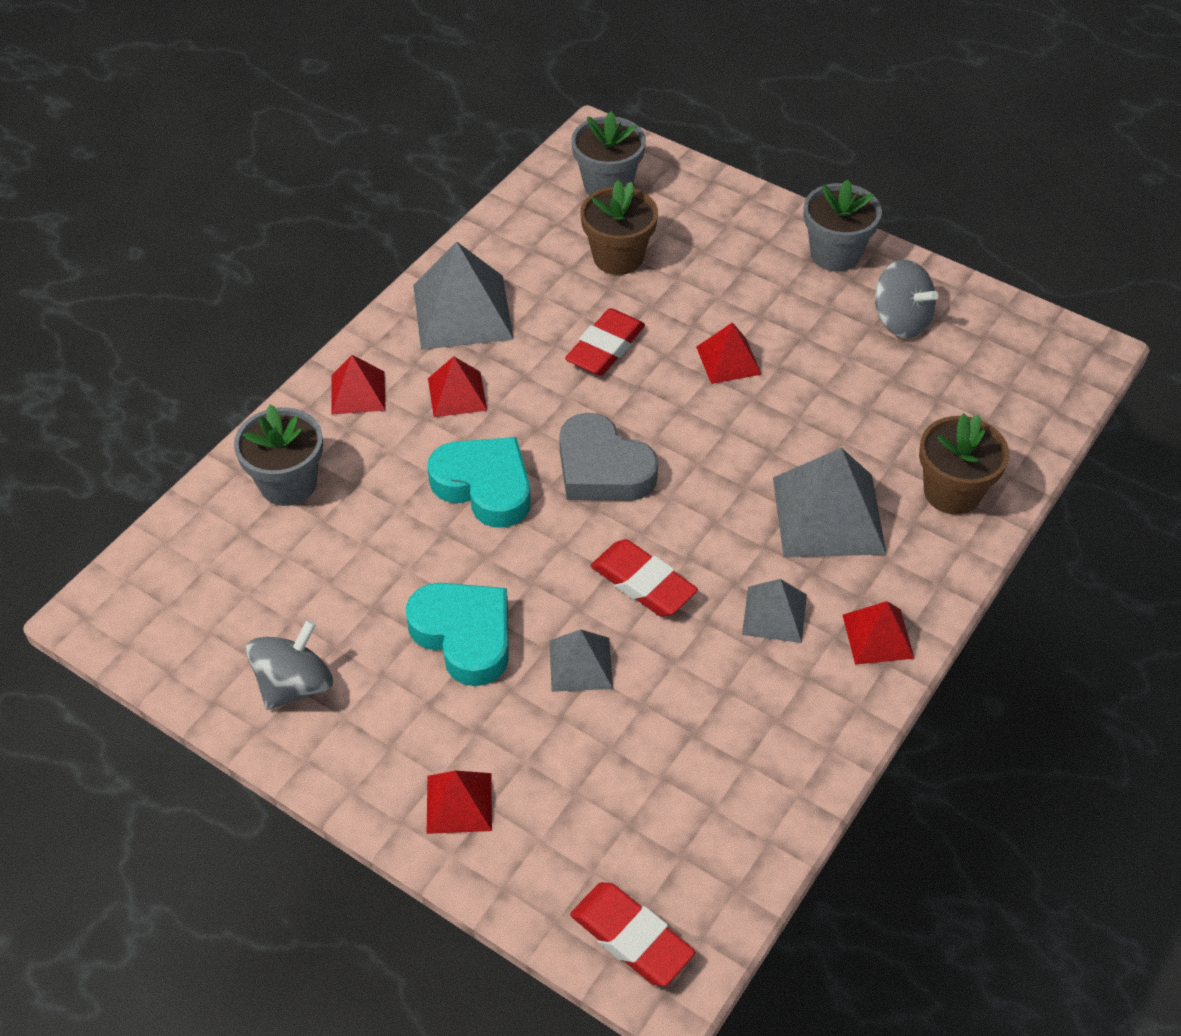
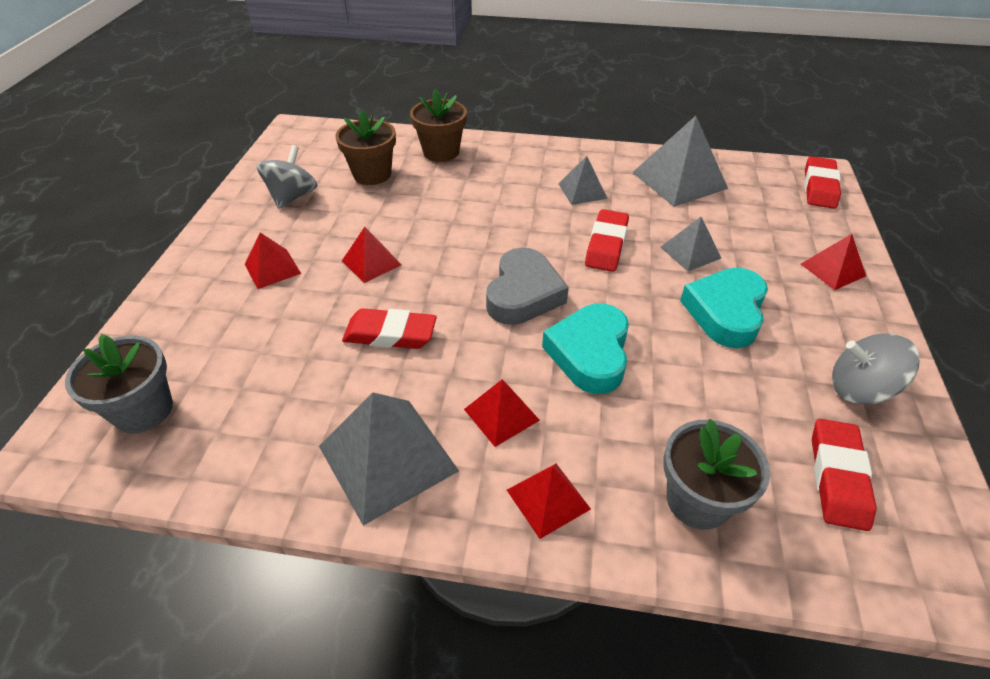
camera: 115 degrees left, 5 degrees down
brown flower pot [580,180,658,275] -> brown flower pot moved to [335,109,396,185]
grey pyramid [773,448,887,558] -> grey pyramid moved to [632,116,728,207]
grey flower pot [804,179,882,272] -> none
red pyramid [843,601,915,665] -> red pyramid moved to [245,233,301,289]
none -> red eraser [812,419,876,531]

